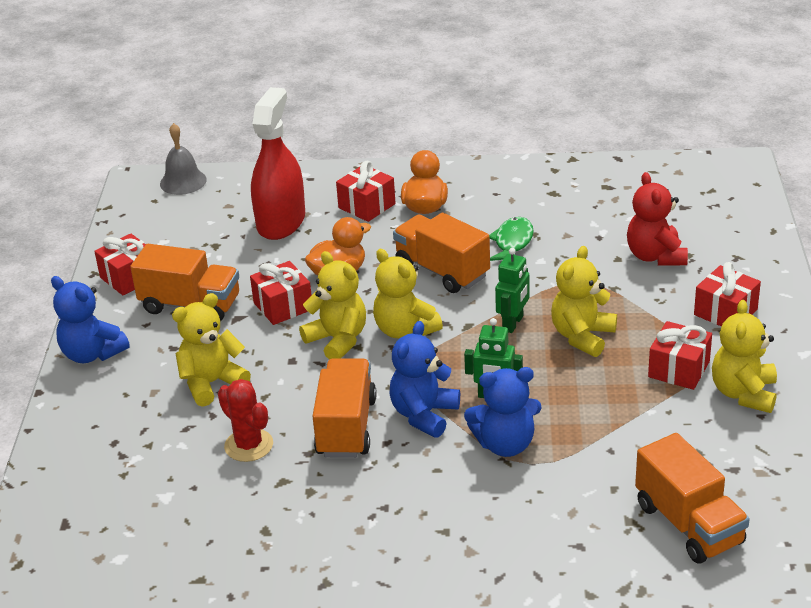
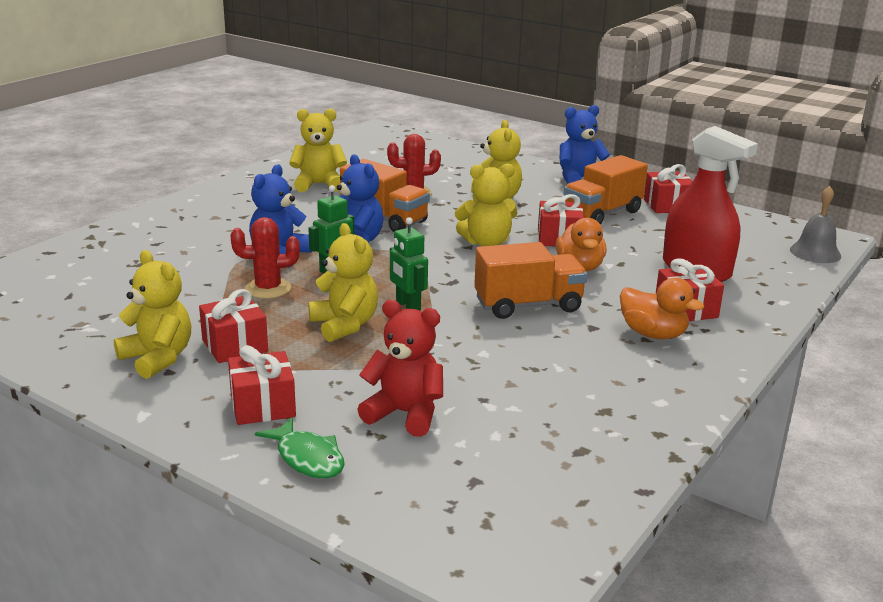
camera: 120 degrees right, 10 degrees down
yellow teddy bear [373,249,443,338] -> yellow teddy bear moved to [289,109,347,192]
green fish [489,217,534,261] -> green fish moved to [255,417,345,478]
orange truck [635,433,750,564] -> none
none -> red cactus [231,217,300,299]

